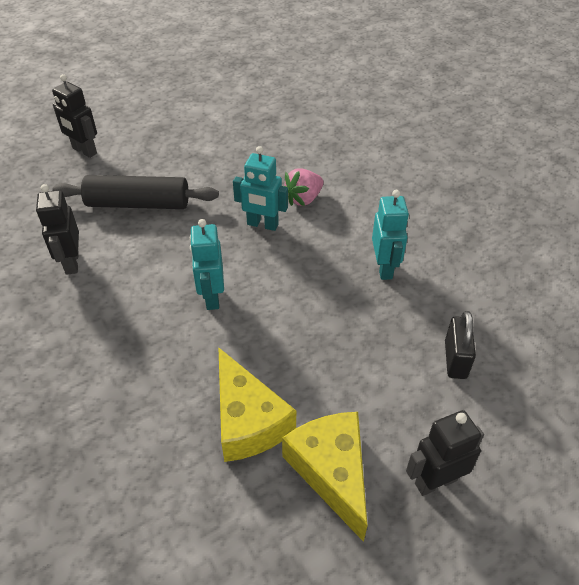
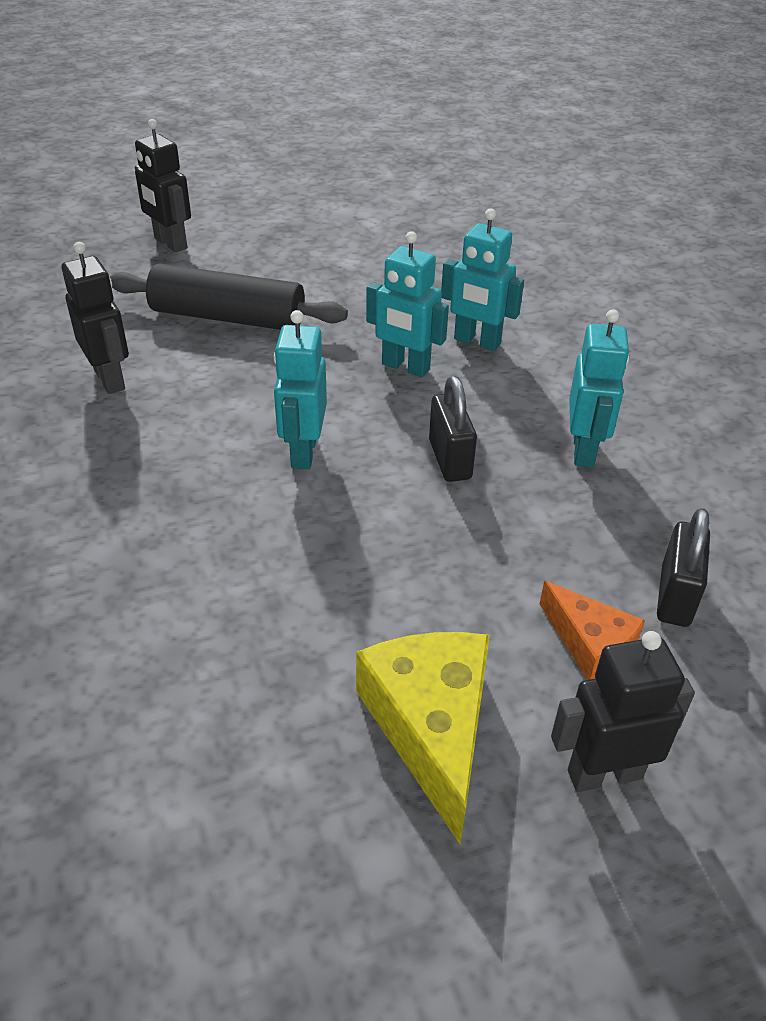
camera: 10 degrees right, 5 degrees down
black robot [36,184,79,275] -> black robot turned 150 degrees clockwise [62,242,129,394]
yellow cheese [218,347,296,462] -> none
pink strawberry [284,168,324,206] -> turquoise robot [441,208,524,351]
none -> black padlock [429,376,477,482]
none -> orange cheese [540,581,645,680]

